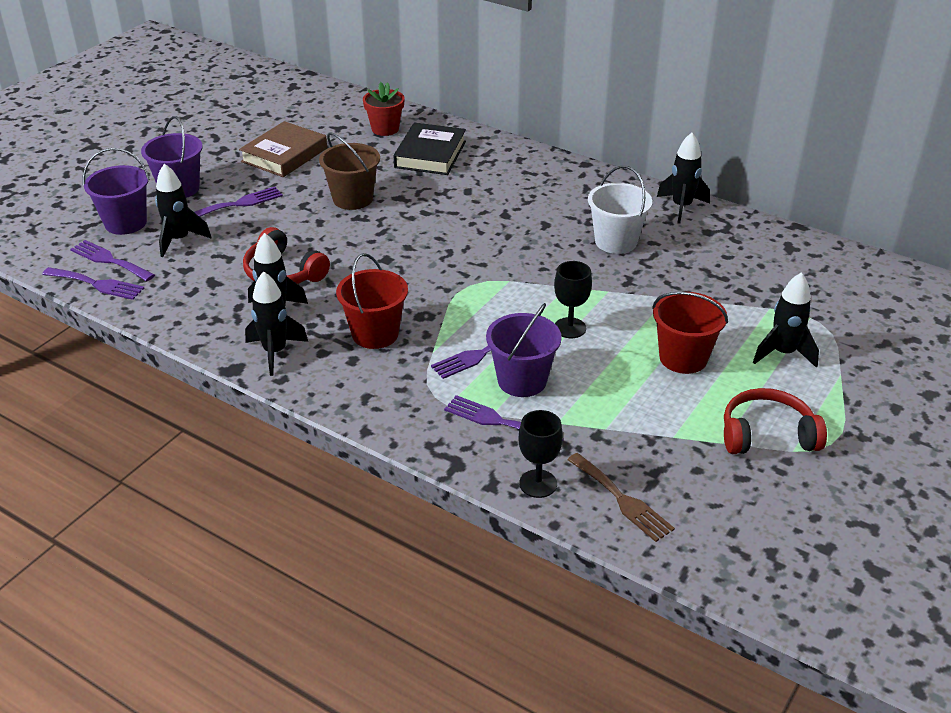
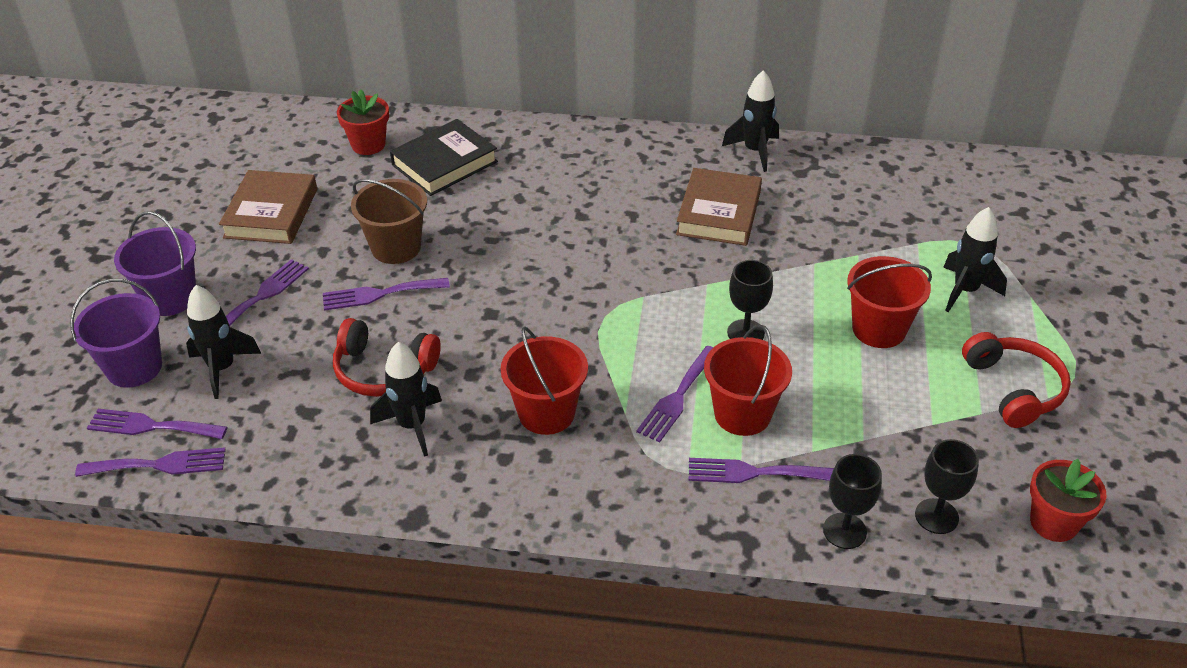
camera: 25 degrees left, 5 degrees up
black rocket [245,271,308,376] -> none
black book [393,122,466,175] -> black book turned 60 degrees clockwise [390,119,498,196]
purple bucket [486,303,562,397] -> red bucket [704,324,792,436]
brown fork [567,453,675,542] -> black goblet [915,439,979,534]
white bucket [588,166,652,254] -> brown book [676,168,762,246]
red headphones [724,388,827,454] -> red headphones turned 105 degrees clockwise [962,332,1071,428]
none -> purple fork [323,278,450,311]
none -> red flower pot [1030,459,1107,542]

